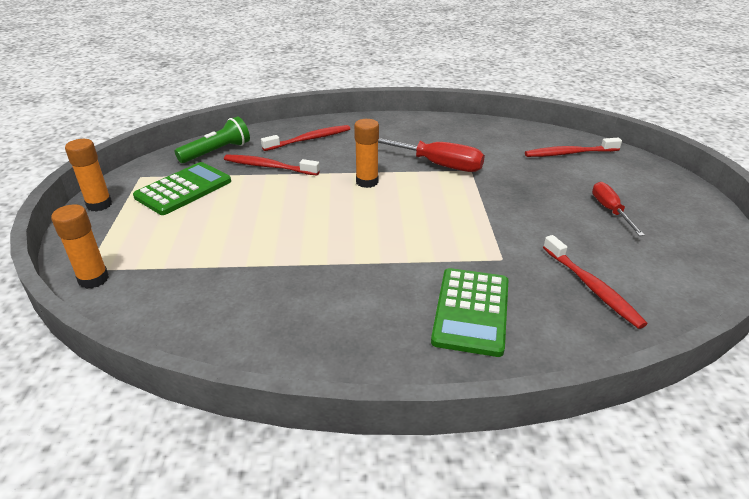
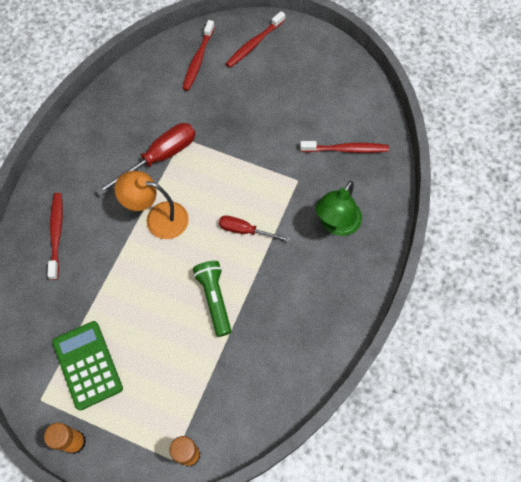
camera: 65 degrees left, 30 degrees up
green flashlight [175,117,250,163] -> green flashlight moved to [193,261,231,337]
red toothbrush [224,154,320,175] -> red toothbrush moved to [226,11,285,68]
orange glue stick [354,119,379,188] -> orange lamp [115,171,189,239]
green calculator [431,268,508,357] -> green lamp [315,181,362,236]
red screwdriver [592,182,645,236] -> red screwdriver moved to [219,215,290,242]

